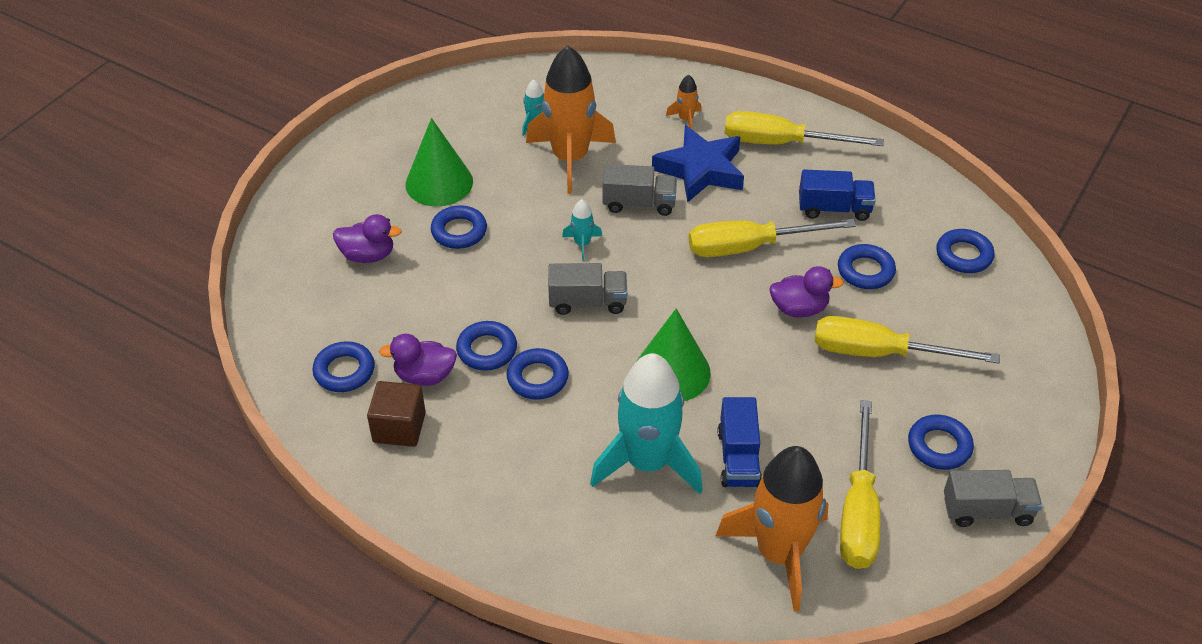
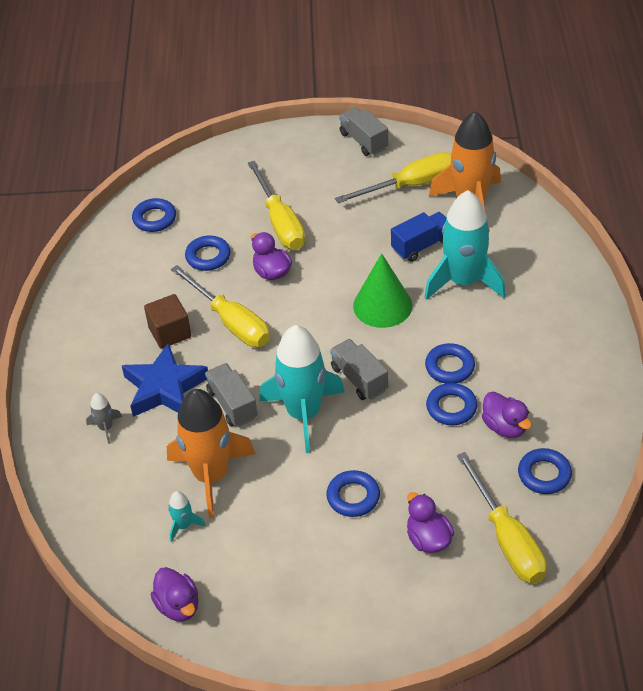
camera: 120 degrees left, 0 degrees up
brown cube [367,381,426,447] -> brown cube moved to [144,294,191,349]
green cone [405,118,473,207] -> none
turquoise rocket [562,199,602,261] -> turquoise rocket [260,325,345,453], size x2.39
orange rocket [666,75,701,129] -> grey rocket [86,393,122,444]
yellow screwdriver [725,111,884,146] -> yellow screwdriver moved to [457,452,547,583]
blue truck [799,170,876,221] -> none
blue ring [908,415,974,470] -> none
none -> purple duck [150,567,198,621]

